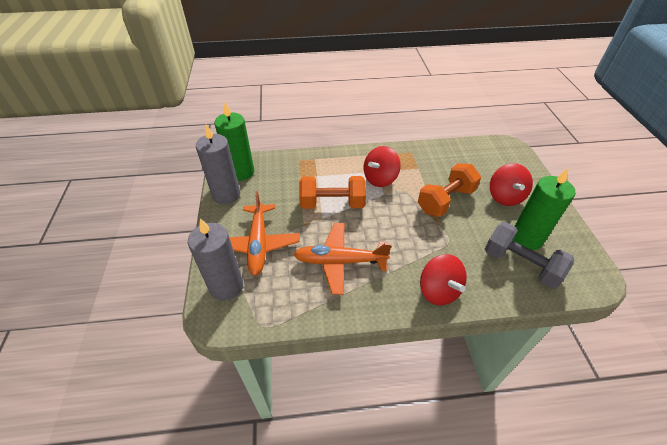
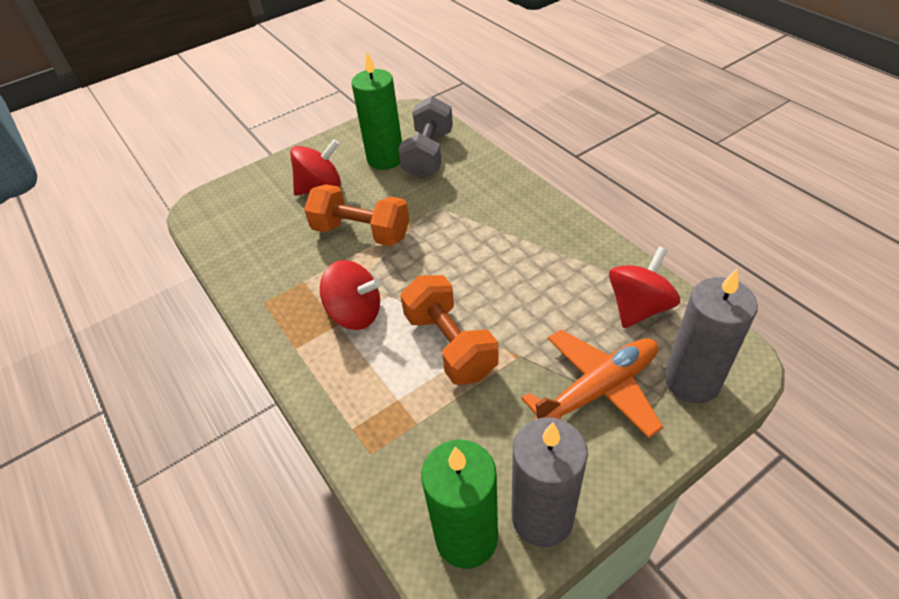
camera: 115 degrees left, 0 degrees up
orange plane [293,223,392,295] -> none
red spinning top [420,254,467,305] -> red spinning top moved to [609,247,680,328]

